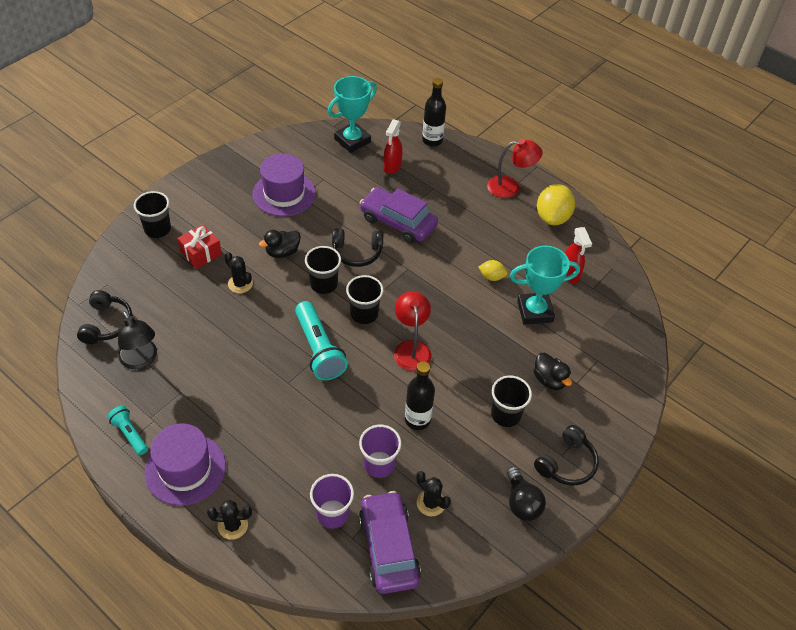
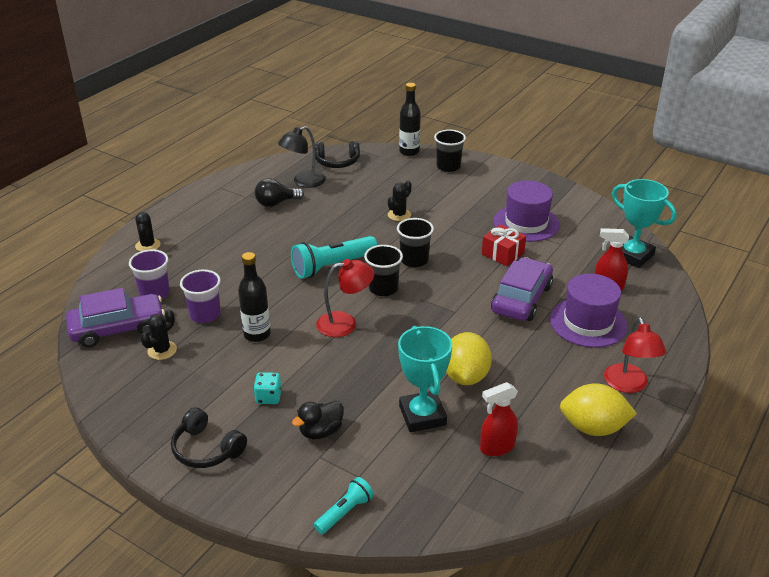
camera: 85 degrees right, 15 degrees down
turquoise flashlight [107,406,148,455] -> turquoise flashlight moved to [314,477,374,534]
purple hat [144,423,226,506] -> purple hat moved to [550,274,628,348]
red gift [177,224,222,269] -> red gift moved to [482,224,526,266]
black duck [259,230,301,258] -> none
black headphones [332,228,383,267] -> none
black bottle [422,78,446,147] -> black bottle moved to [399,83,421,156]
yellow lemon [479,260,507,281] -> yellow lemon [446,332,492,385], size x1.91
black cup [491,375,532,427] -> turquoise dice [254,372,282,404]
black light bulb [507,466,546,521] -> black light bulb moved to [255,178,304,207]

